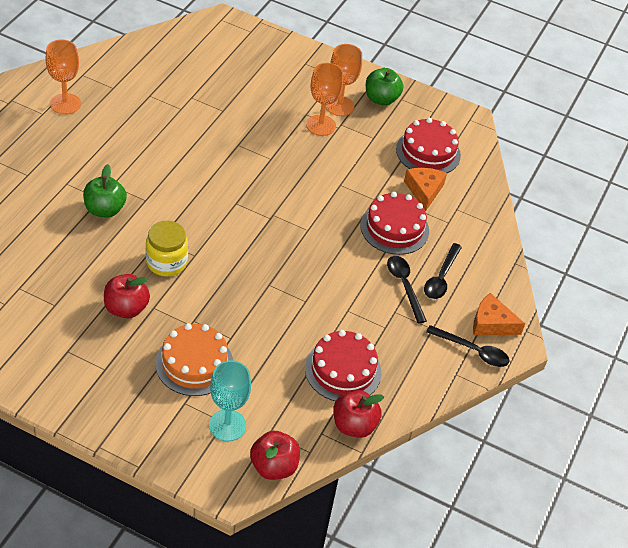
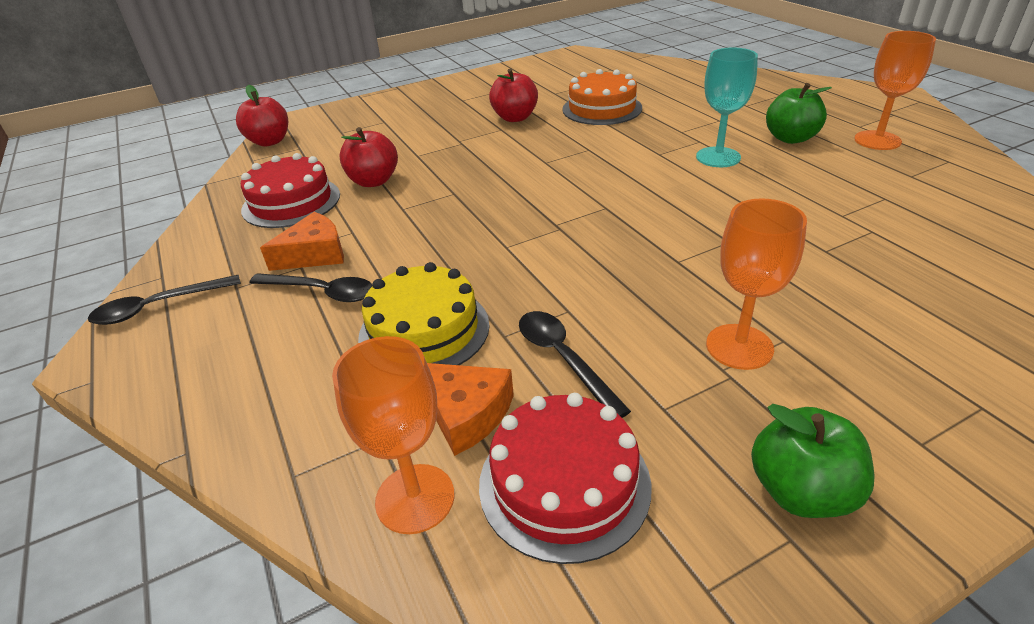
camera: 135 degrees right, 10 degrees down
green apple [83,164,127,218] -> green apple moved to [766,83,832,144]
yellow jar [146,221,188,276] -> none
orange cake [156,323,233,396] -> orange cake moved to [562,69,642,125]
turquoise goblet [209,360,251,442] -> turquoise goblet moved to [696,48,758,167]
orange goblet [326,44,362,116] -> orange goblet moved to [332,336,455,534]
red apple [333,390,384,438] -> red apple moved to [339,127,398,187]
red cake [360,192,429,255] -> yellow cake [358,262,489,365]
black spoon [424,243,462,299] -> black spoon moved to [519,311,631,418]
orange cheese [473,293,525,335] -> orange cheese moved to [260,212,344,271]

